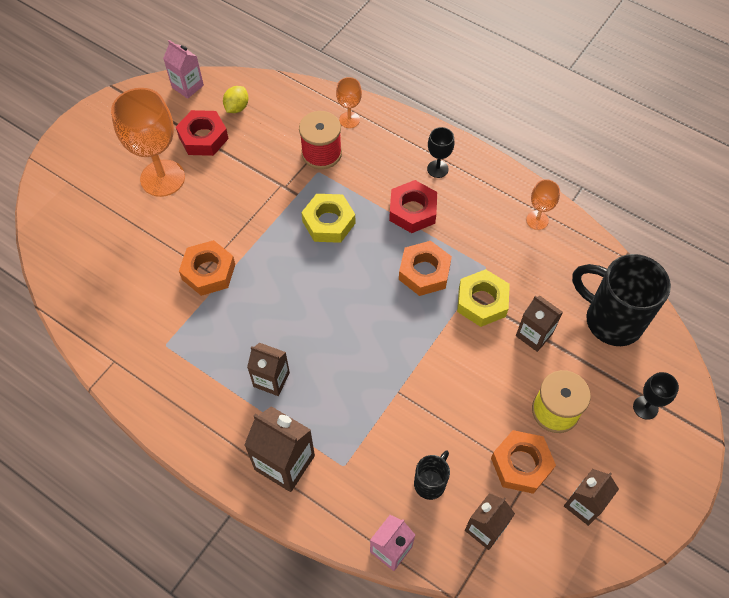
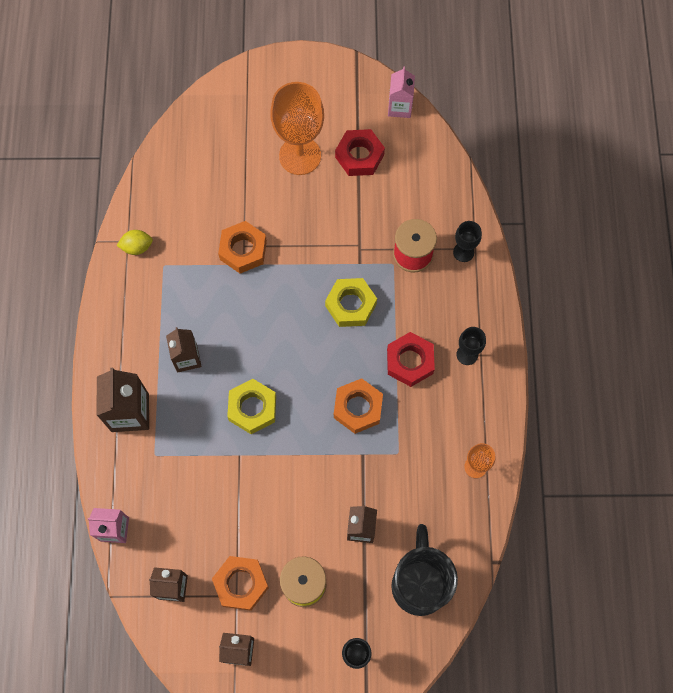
camera: 55 degrees right, 10 degrees up
yellow lemon [223,86,249,113] -> yellow lemon moved to [116,230,153,255]
orange goblet [336,77,362,128] -> black goblet [453,221,482,262]
black mug [414,450,450,500] -> none
yellow nut [457,269,510,327] -> yellow nut moved to [227,379,276,434]

